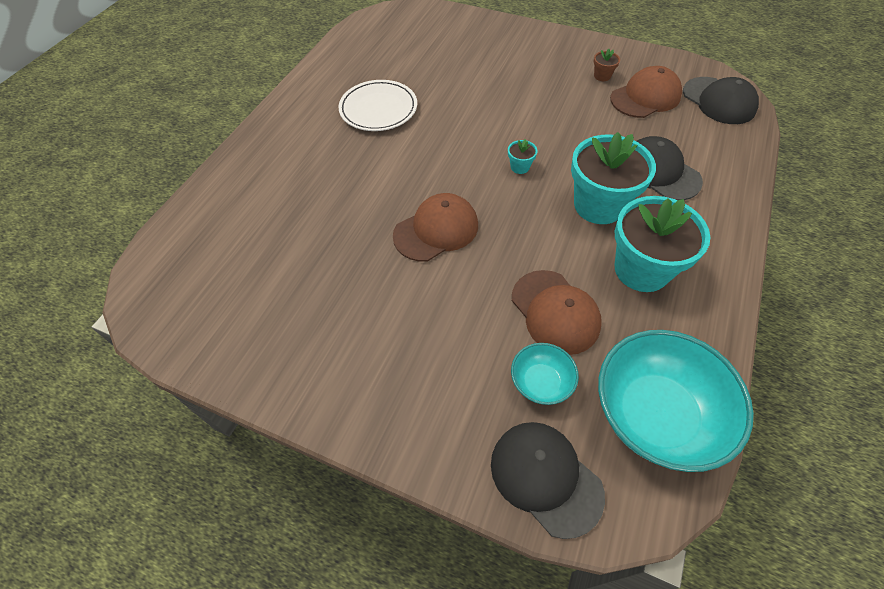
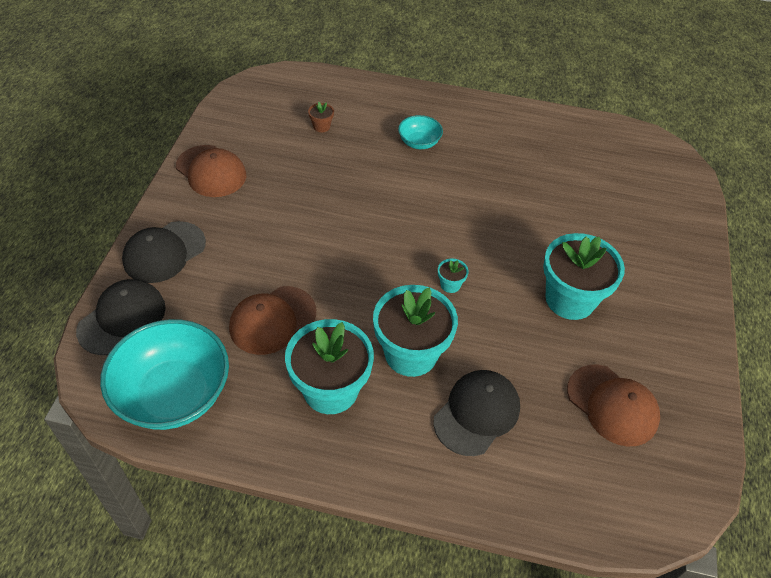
camera: 75 degrees right, 5 degrees down
white plate [338,80,417,131] -> none
brown cap [393,193,478,262] -> brown cap moved to [176,145,246,197]
turquoise bowl [511,343,579,405] -> turquoise bowl moved to [398,115,443,149]
brown flower pot [594,49,620,81] -> brown flower pot moved to [308,102,334,132]
black cap [683,77,759,124] -> black cap moved to [122,221,206,283]
none -> turquoise flower pot [543,233,625,320]

